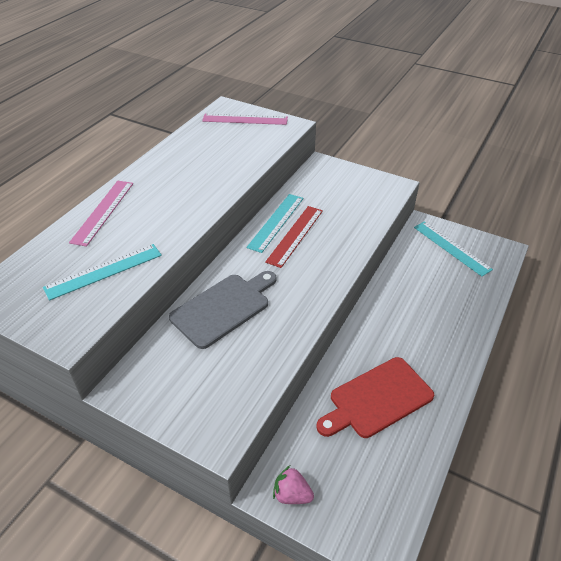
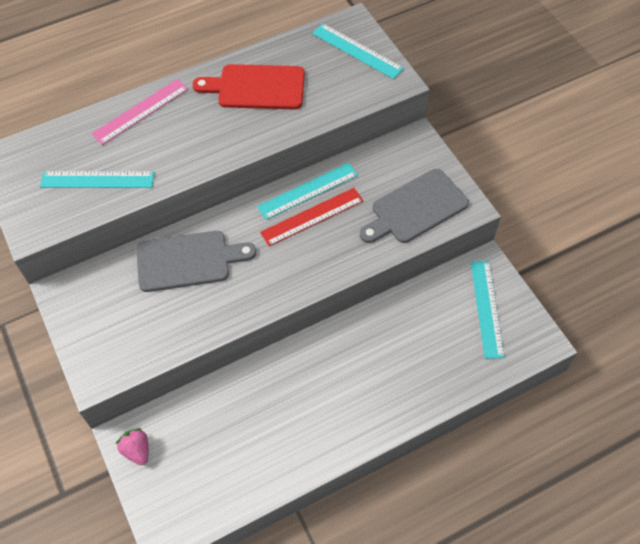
camera: 35 degrees right, 15 degrees up
pink ruler [202,113,288,125] -> turquoise ruler [312,23,404,79]
red cutting board [317,357,434,438] -> red cutting board moved to [193,64,305,109]
none -> grey cutting board [360,169,469,243]

